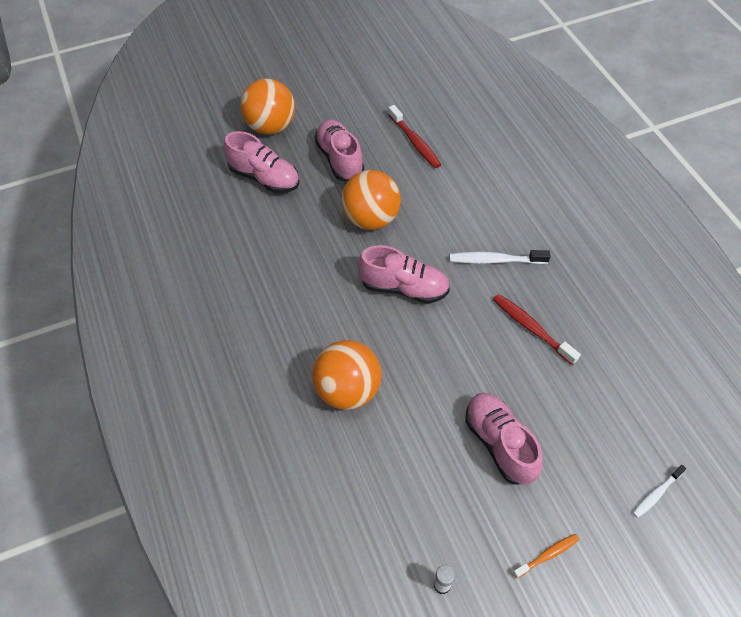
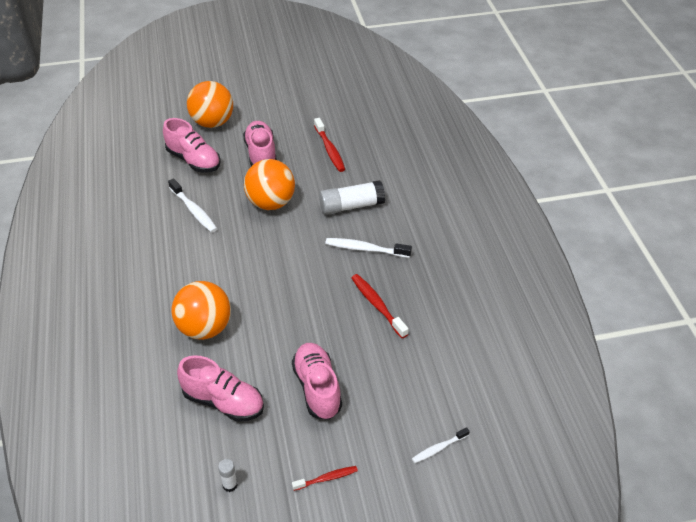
camera: 10 degrees right, 10 degrees down
pink shoe [358,245,450,304] -> pink shoe moved to [177,355,264,422]
orange toothbrush [513,534,579,578] -> red toothbrush [292,466,358,491]
none -> white toothbrush [168,178,217,233]
none -> white glue stick [319,180,385,215]

